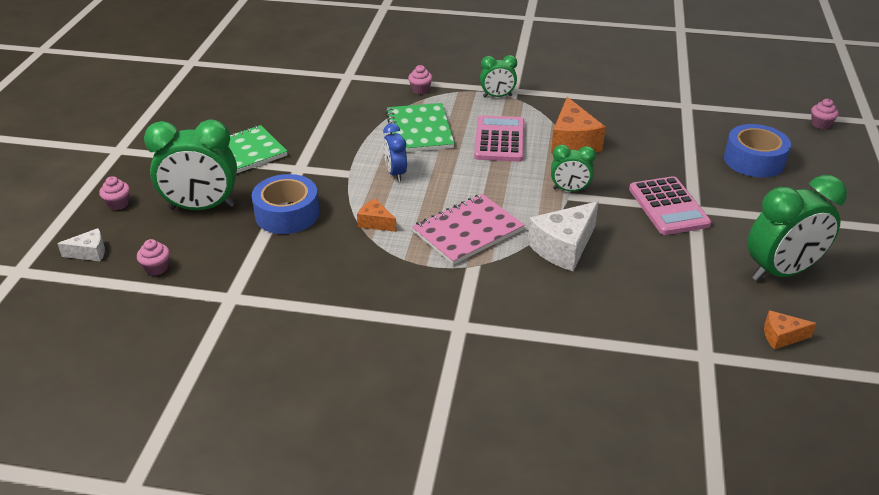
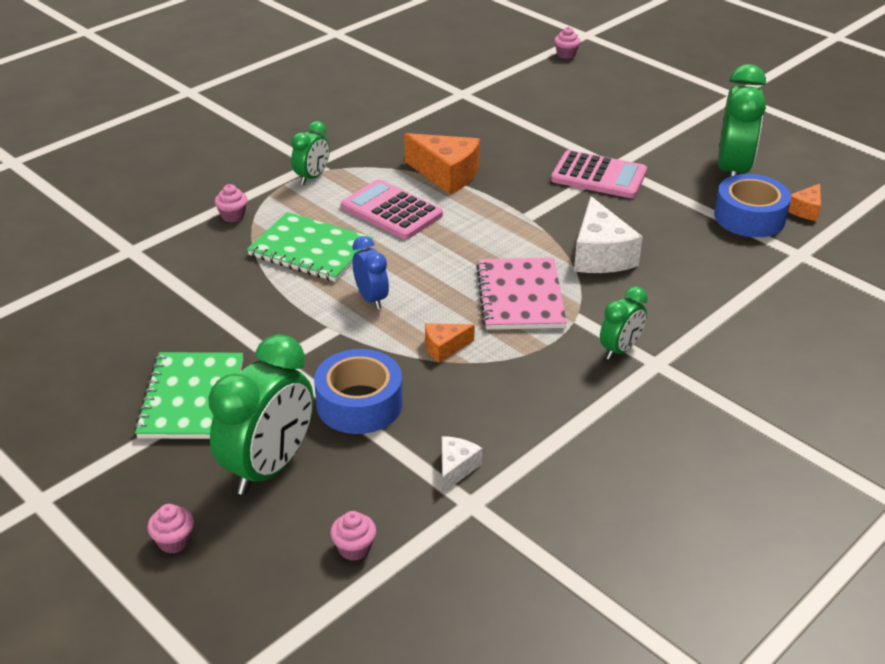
camera: 55 degrees left, 0 degrees up
white cheese [57,228,105,262] -> white cheese moved to [442,436,482,493]
blue clock [383,123,407,182] -> blue clock turned 135 degrees counterclockwise [353,236,389,310]
green clock [551,144,596,192] -> green clock moved to [600,286,648,360]
blue tape [724,124,791,178] -> blue tape moved to [714,174,791,237]

